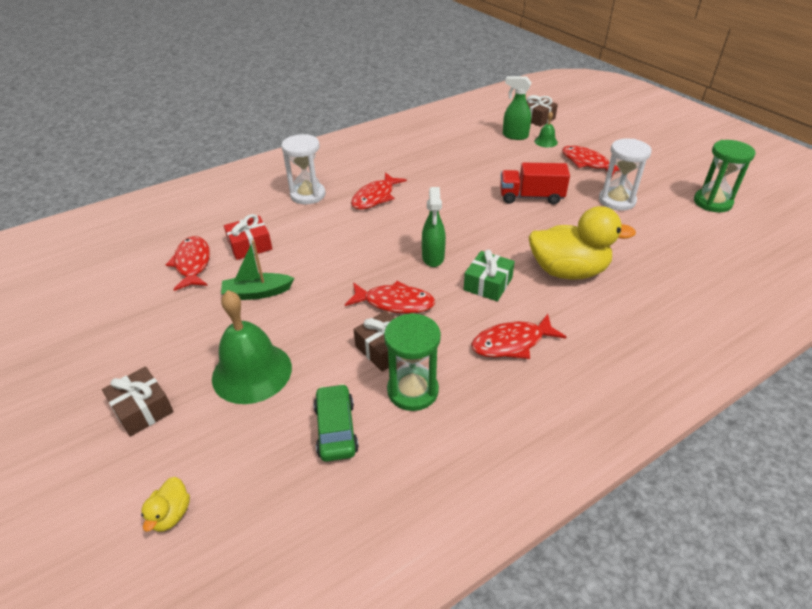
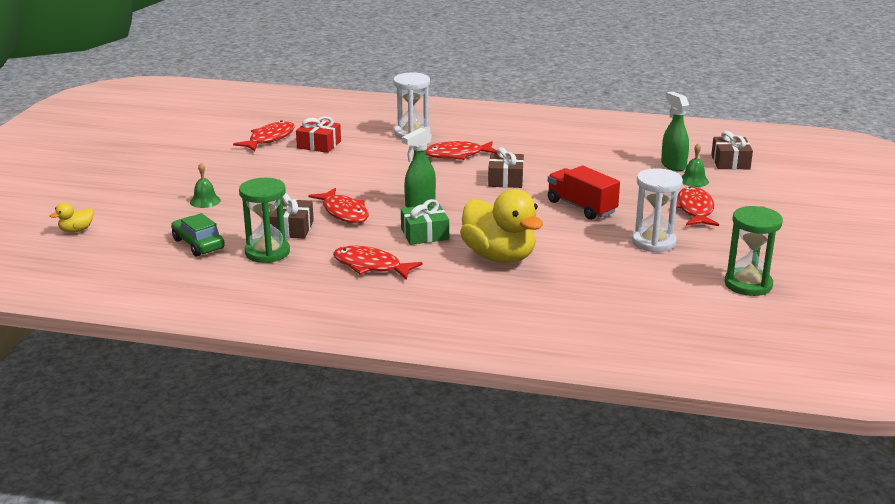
camera: 45 degrees right, 15 degrees down
brown gift [102,367,174,437] -> brown gift moved to [488,147,524,188]
green bell [212,290,292,404] -> green bell [190,163,221,208], size x0.46
green boat [221,240,294,300] -> none
green car [314,384,359,462] -> green car turned 75 degrees counterclockwise [171,213,225,257]

